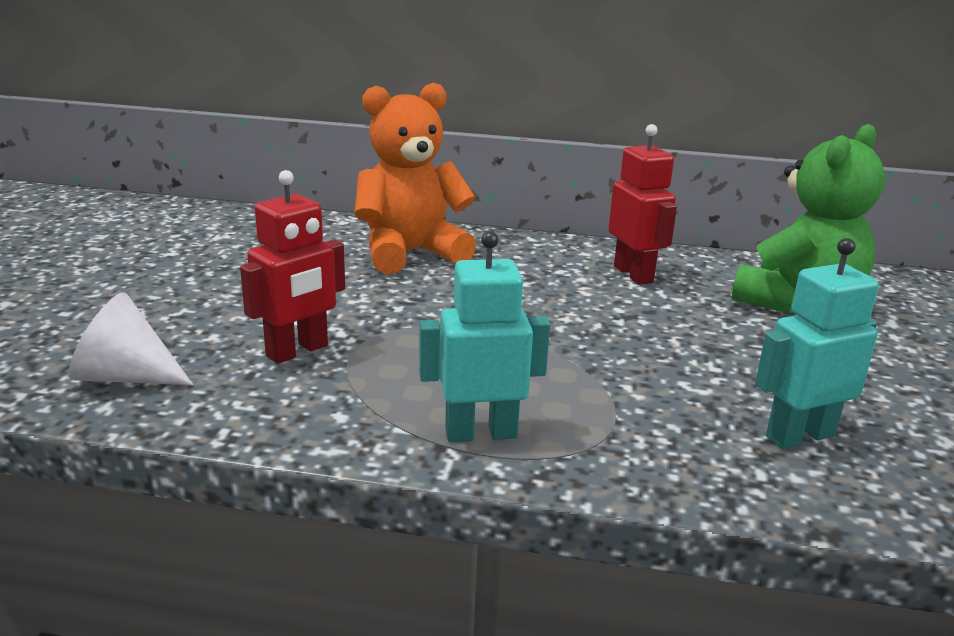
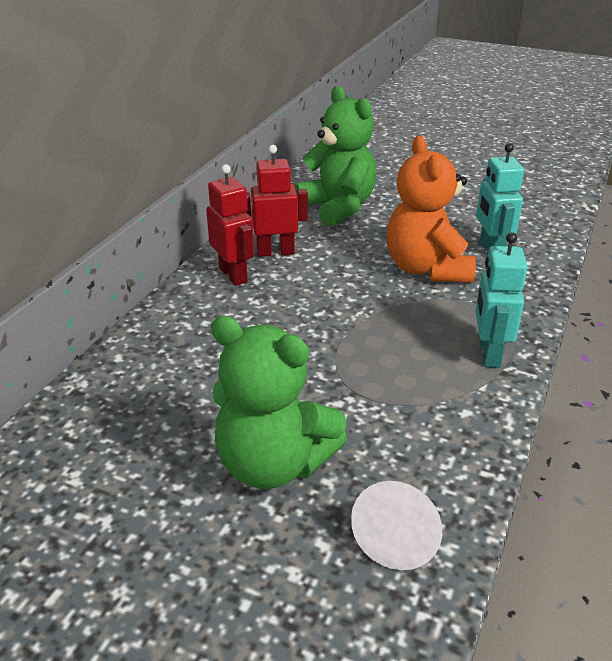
camera: 75 degrees left, 10 degrees up
red robot [240,170,345,364] -> red robot moved to [206,164,254,286]
orange teddy bear [354,83,476,274] -> orange teddy bear moved to [386,136,476,283]
none -> green teddy bear [211,315,347,489]

